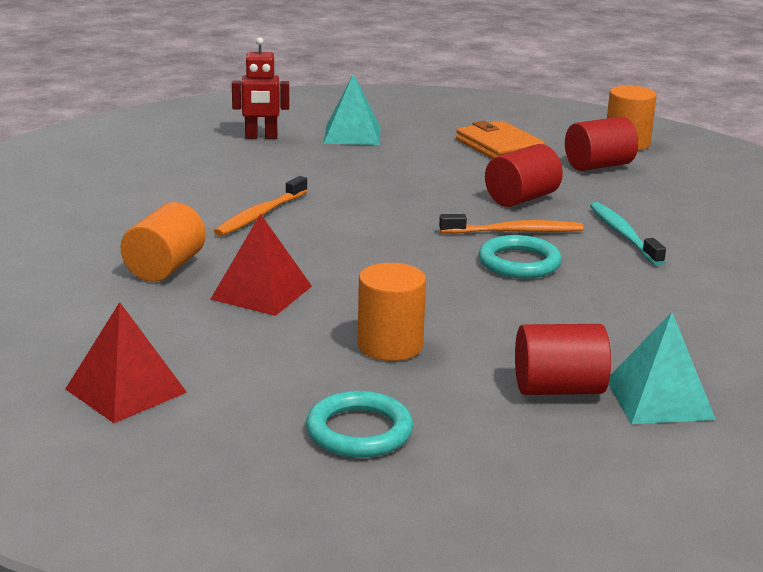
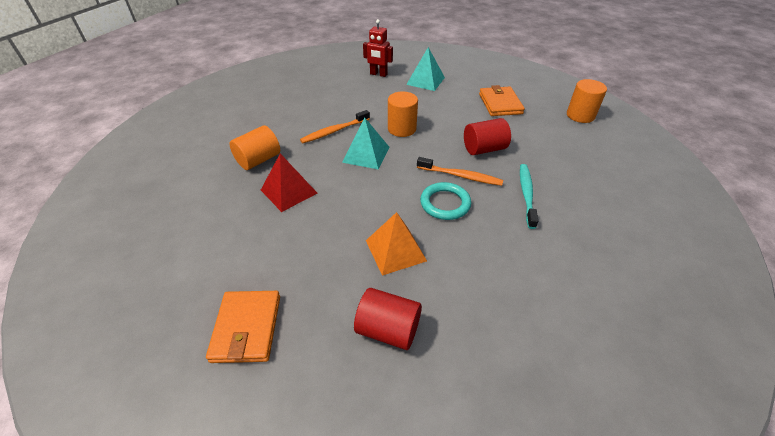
camera: 25 degrees right, 20 degrees up
red pyramid [65,302,187,423] -> none
turquoise ring [306,391,413,458] -> orange wallet [206,291,280,363]
orange cylinder [357,263,426,361] -> orange cylinder moved to [388,92,418,137]
red cylinder [565,117,638,171] -> none
turquoise pyramid [609,312,716,424] -> turquoise pyramid moved to [342,117,389,170]
none -> orange pyramid [366,212,427,276]

